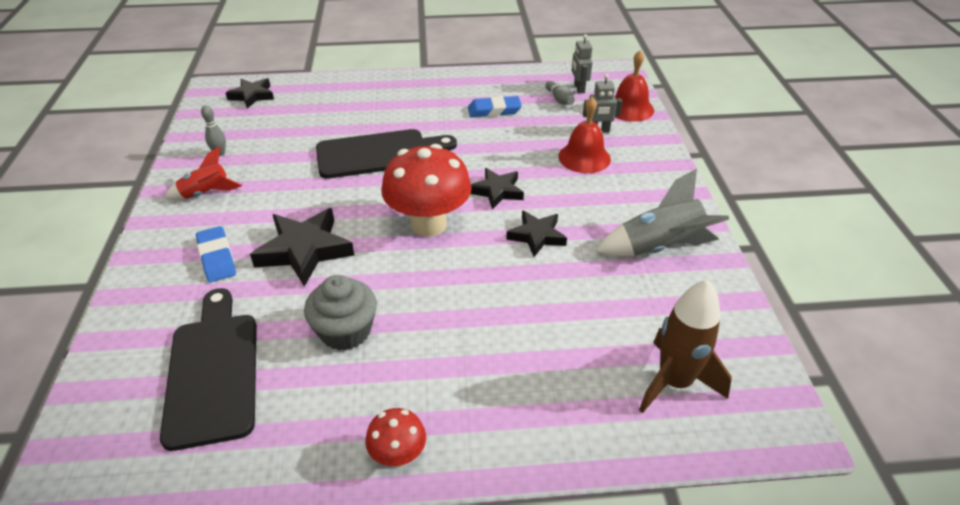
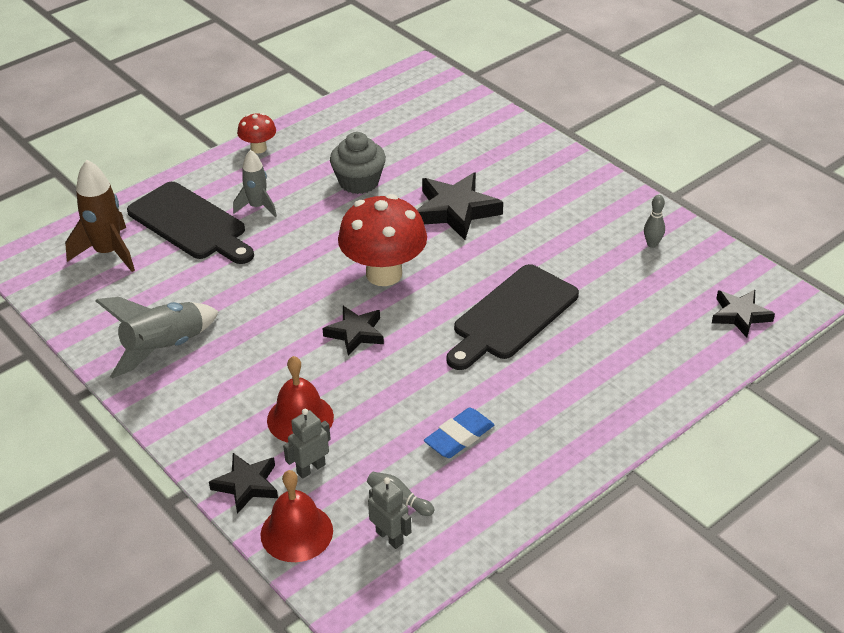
camera: 145 degrees right, 0 degrees up
black cutting board [160,288,257,451] -> black cutting board moved to [127,182,254,264]
red rocket [165,146,242,200] -> none
blue eraser [196,226,236,282] -> none
black star [506,210,567,257] -> black star moved to [209,453,278,514]
none -> grey rocket [233,150,277,217]

